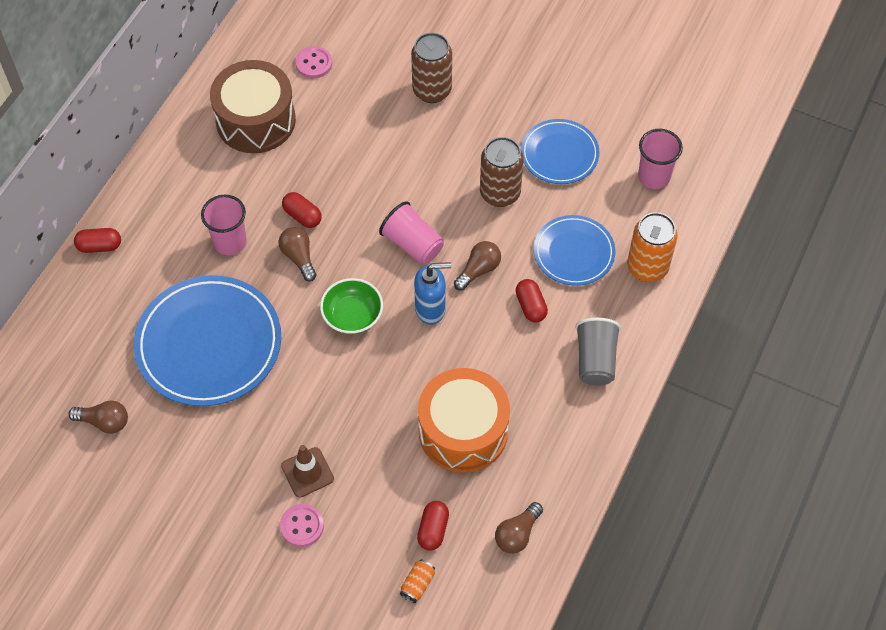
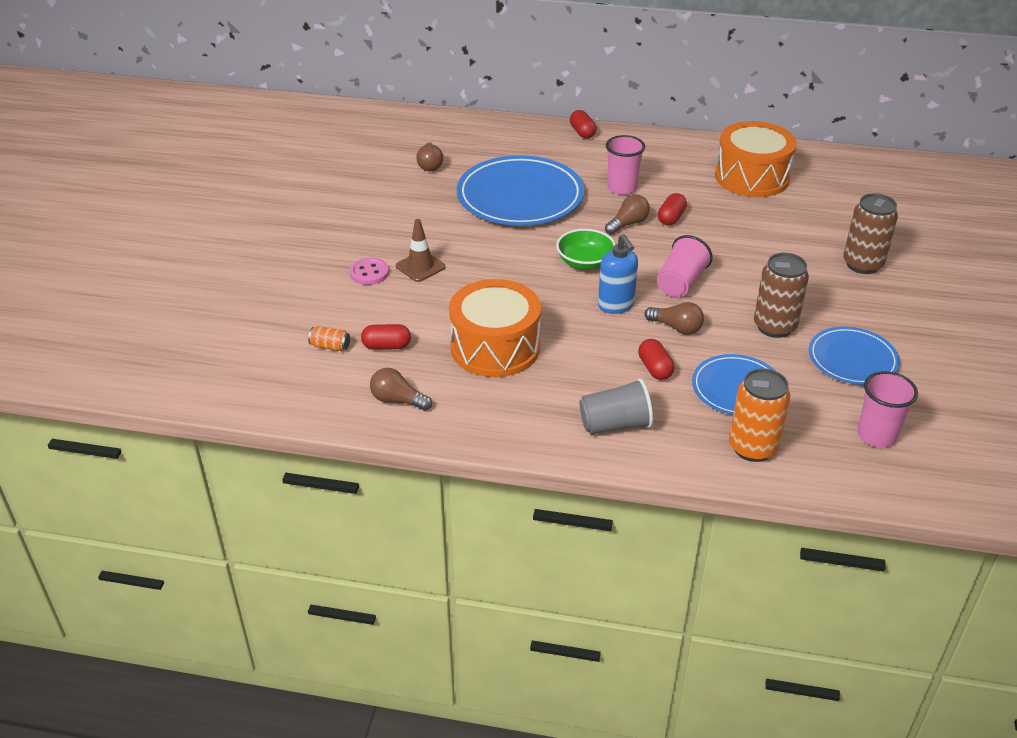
camera: 75 degrees right, 20 degrees down
brown drum [210,60,296,153] -> orange drum [715,121,797,197]
pink button [295,46,332,78] -> none
red capsule [516,279,548,323] -> red capsule turned 75 degrees counterclockwise [638,339,674,380]

